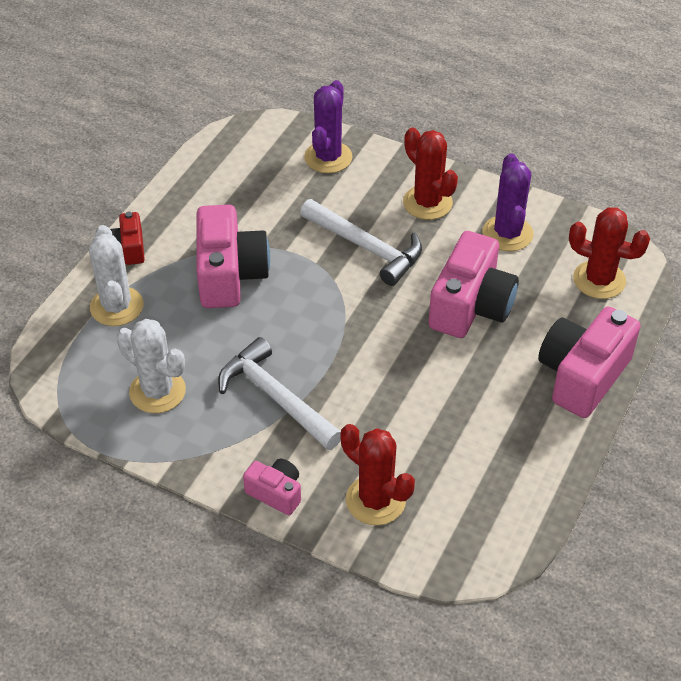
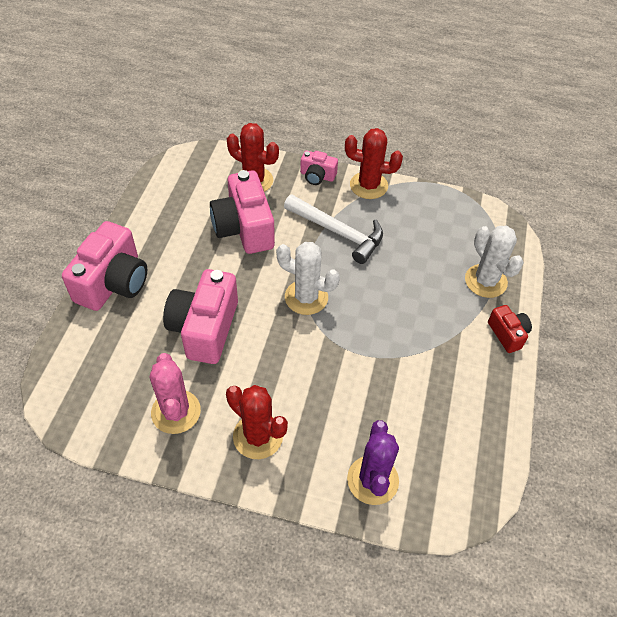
camera: 165 degrees right, 5 degrees up
white cactus [117,319,186,413] -> white cactus moved to [276,242,340,315]
pink camera [197,205,270,308] -> pink camera moved to [210,170,275,254]
white hammer [300,199,422,286] -> none
purple cactus [483,153,533,251] -> pink cactus [150,353,201,434]
red cactus [569,207,650,299] -> red cactus moved to [345,128,403,199]

